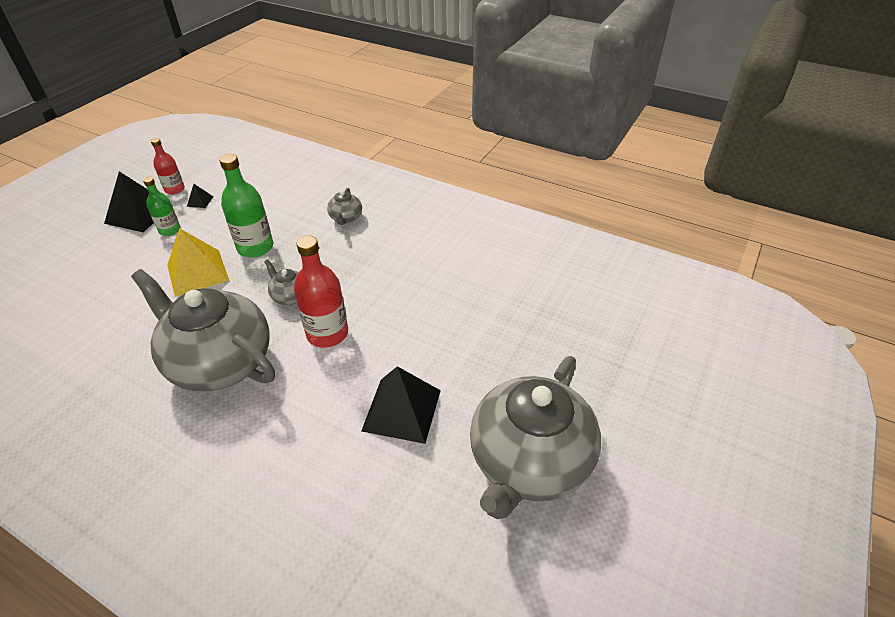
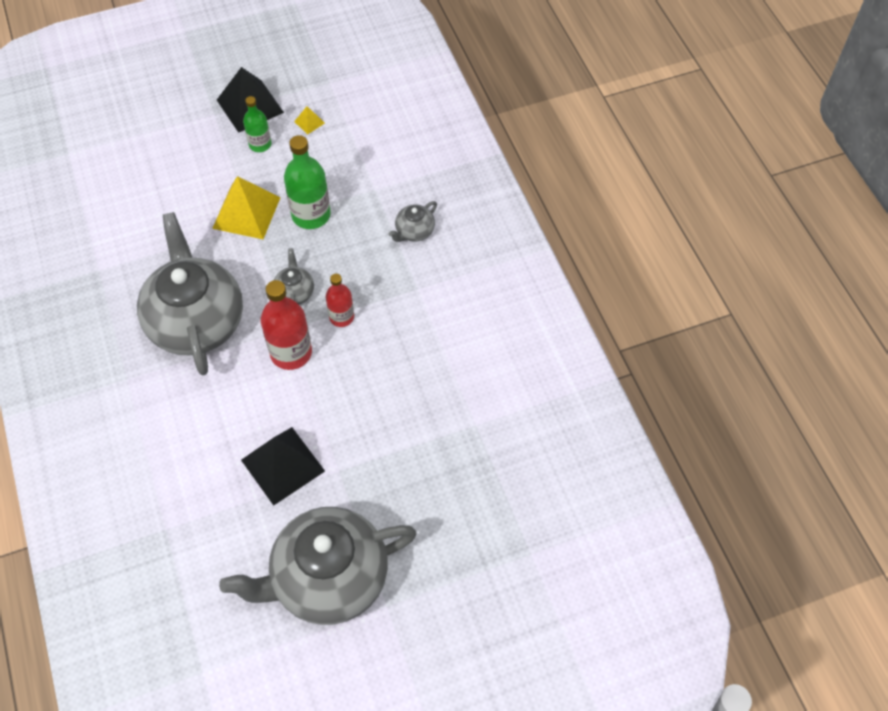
camera: 40 degrees right, 15 degrees up
red bottle [151,138,185,195] -> red bottle moved to [326,274,354,327]
black pyramid [187,184,214,208] -> yellow pyramid [294,106,325,134]

